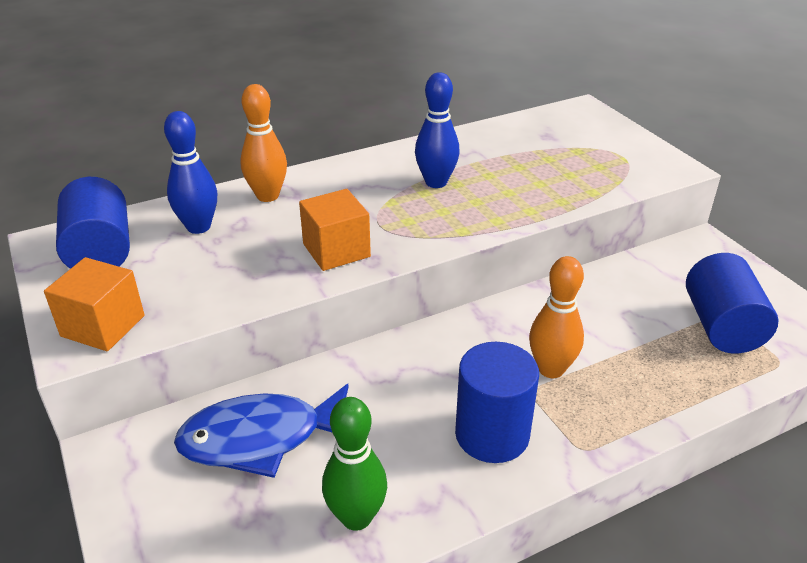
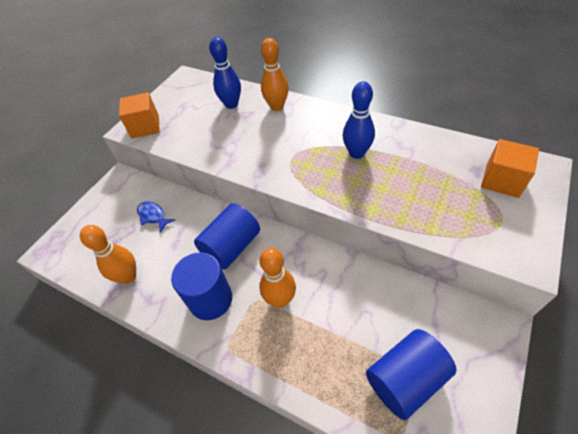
camera: 60 degrees right, 15 degrees up
blue cylinder [56,177,130,269] -> blue cylinder moved to [194,203,260,270]
blue fish [174,384,349,478] -> blue fish [137,201,175,233], size x0.50
orange cube [299,189,371,271] -> orange cube moved to [481,139,539,198]
green bowling pin [322,397,387,531] -> orange bowling pin [80,225,136,284]

